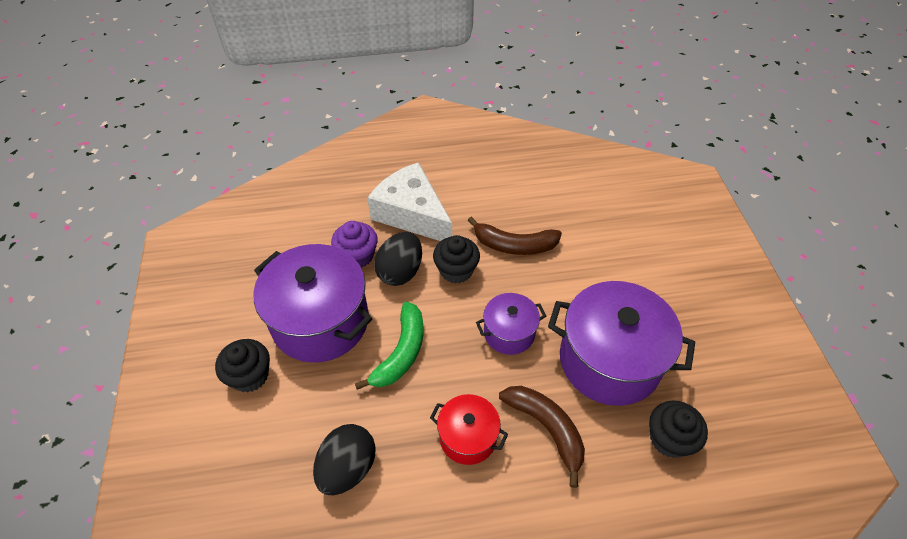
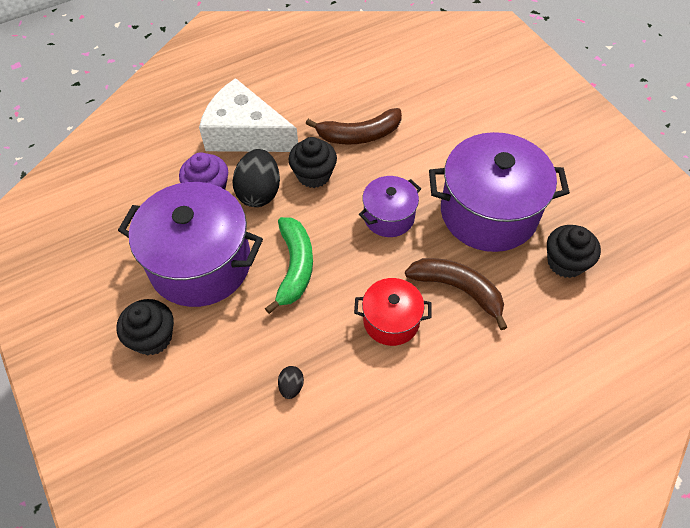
camera: 20 degrees left, 5 degrees up
black egg [313,424,376,495] -> black egg [278,366,304,399], size x0.47

